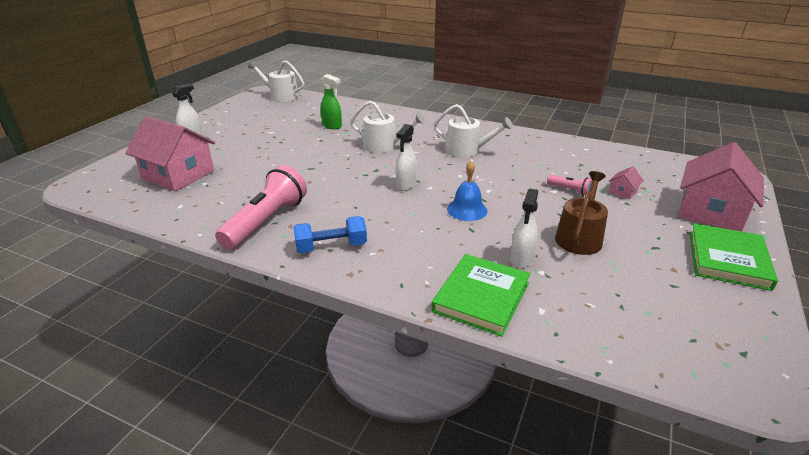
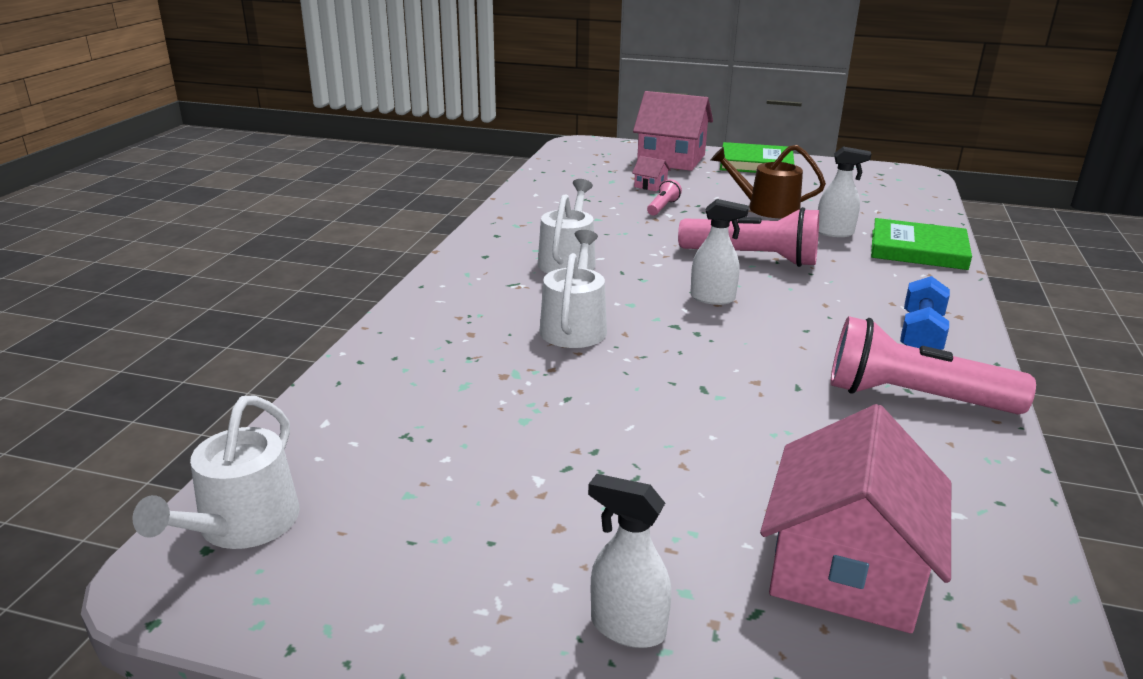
camera: 100 degrees left, 5 degrees down
blue dumbbell [293,216,367,253] -> blue dumbbell turned 45 degrees clockwise [900,276,950,350]
green spray bottle [320,74,342,129] -> none
blue bell [447,161,488,221] -> pink flashlight [678,207,819,267]

